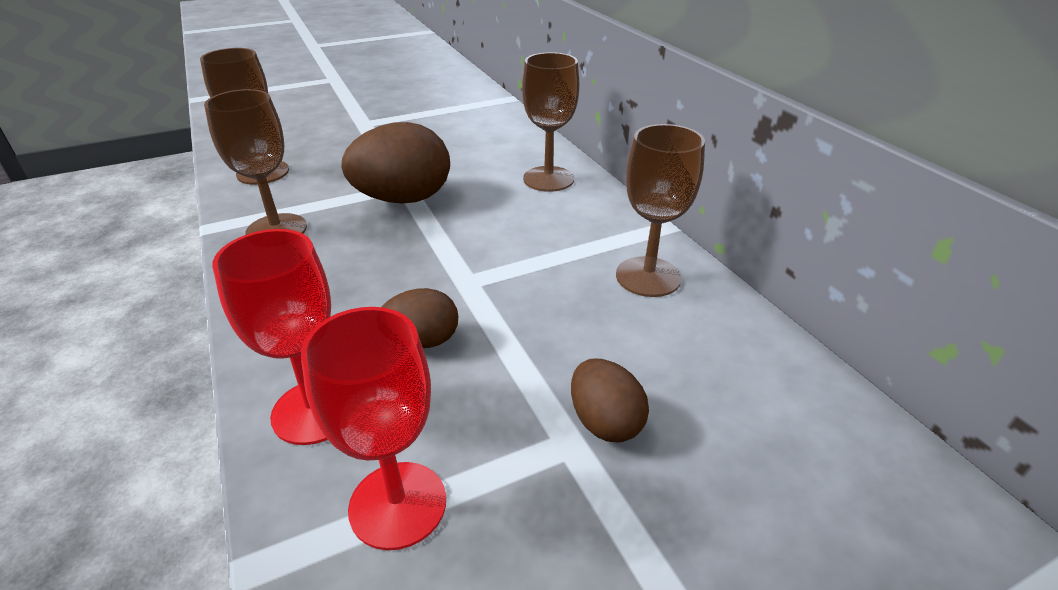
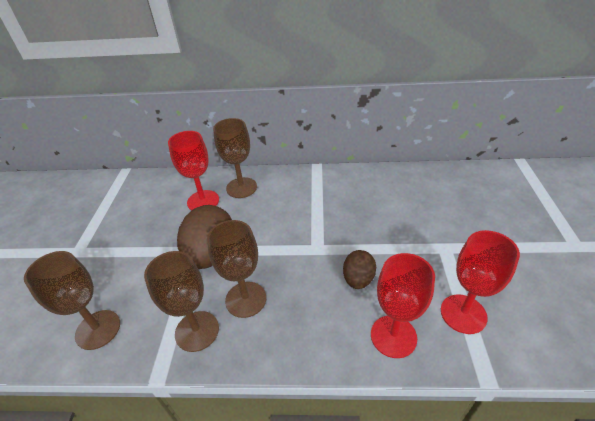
camera: 60 degrees left, 5 degrees up
brown egg [571,359,649,443] -> none
brown goblet [616,124,705,297] -> brown goblet moved to [207,220,266,318]
none -> red goblet [168,131,219,211]

